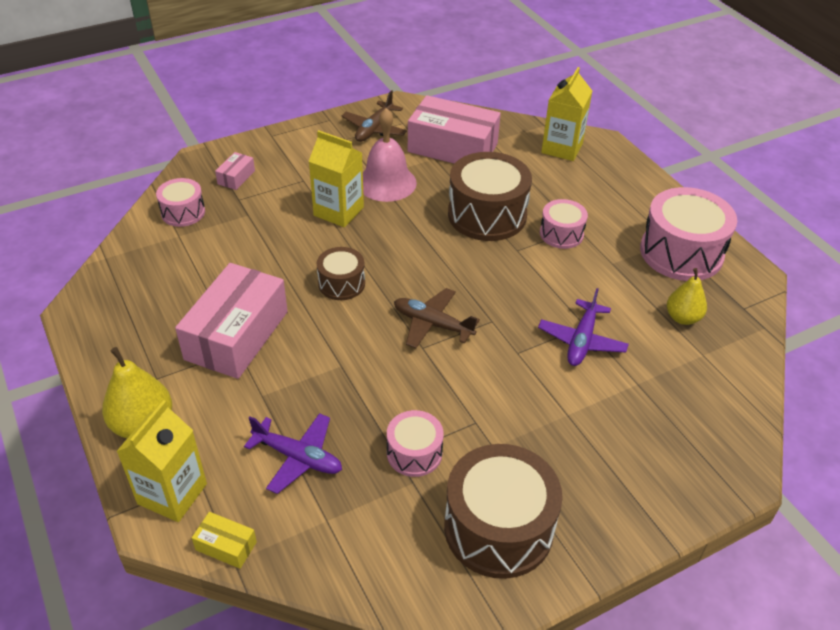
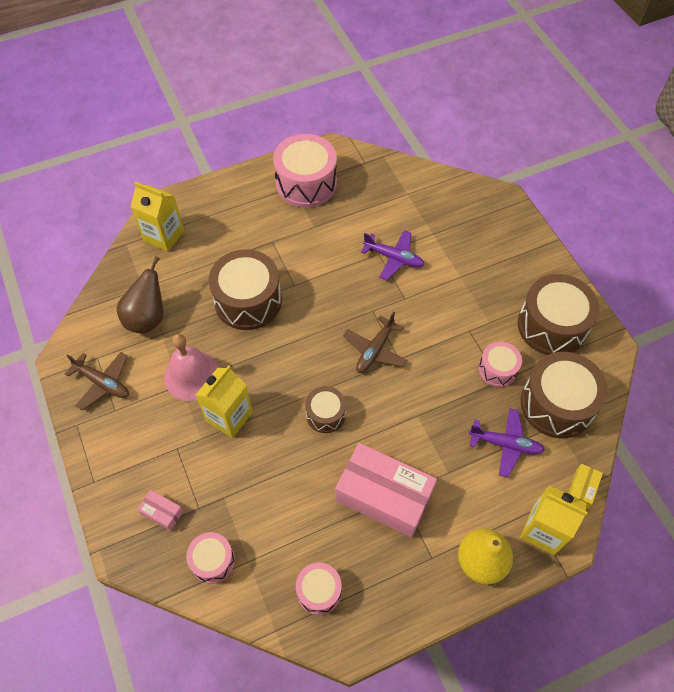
camera: 85 degrees left, 15 degrees up
purple plane [244,413,342,494] -> purple plane turned 75 degrees clockwise [469,408,545,478]
pink box [408,95,501,164] -> brown pear [117,257,163,334]
pink drum [540,199,588,249] -> pink drum moved to [296,563,342,615]
yellow pear [667,268,707,325] -> none
none -> brown drum [521,352,608,439]

